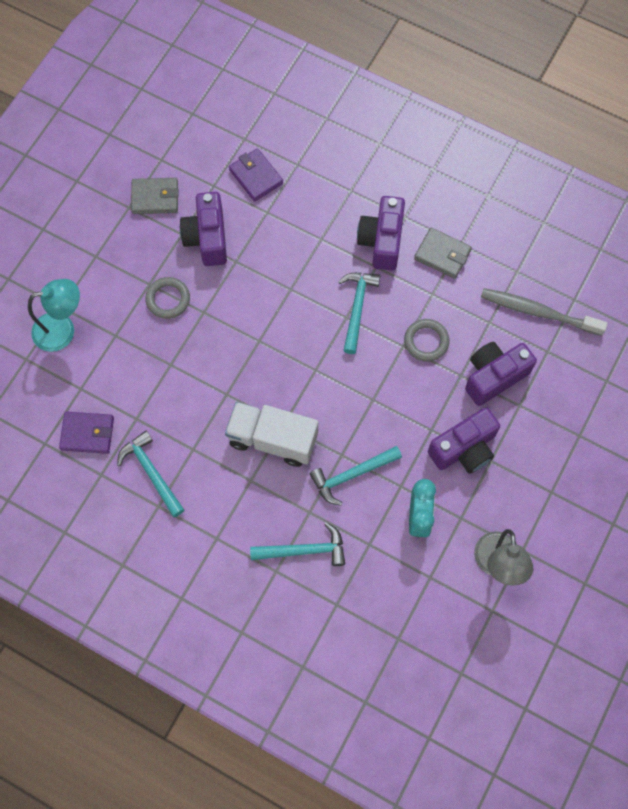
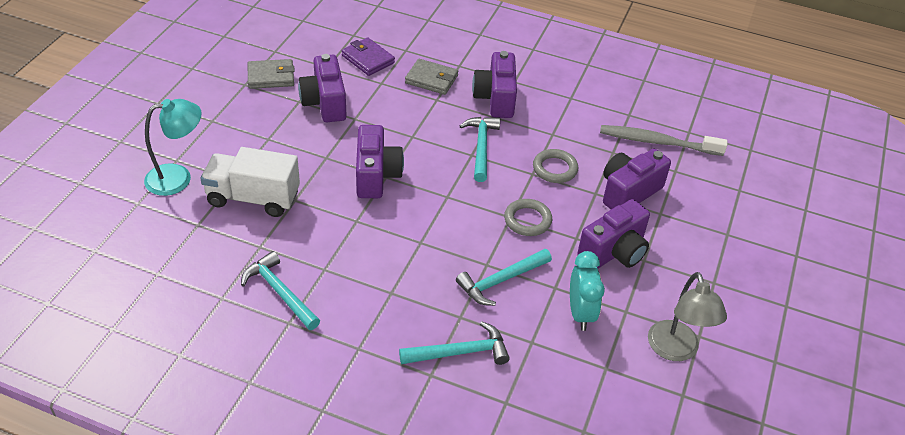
camera: 10 degrees left, 25 degrees down
purple wallet [59,411,114,454] -> none
grey ring [145,277,190,319] -> grey ring moved to [504,199,552,236]
white truck [225,402,318,467] -> white truck moved to [200,147,300,217]
grey wallet [414,228,472,279] -> grey wallet moved to [405,59,458,95]
none -> purple camera [356,125,404,198]

